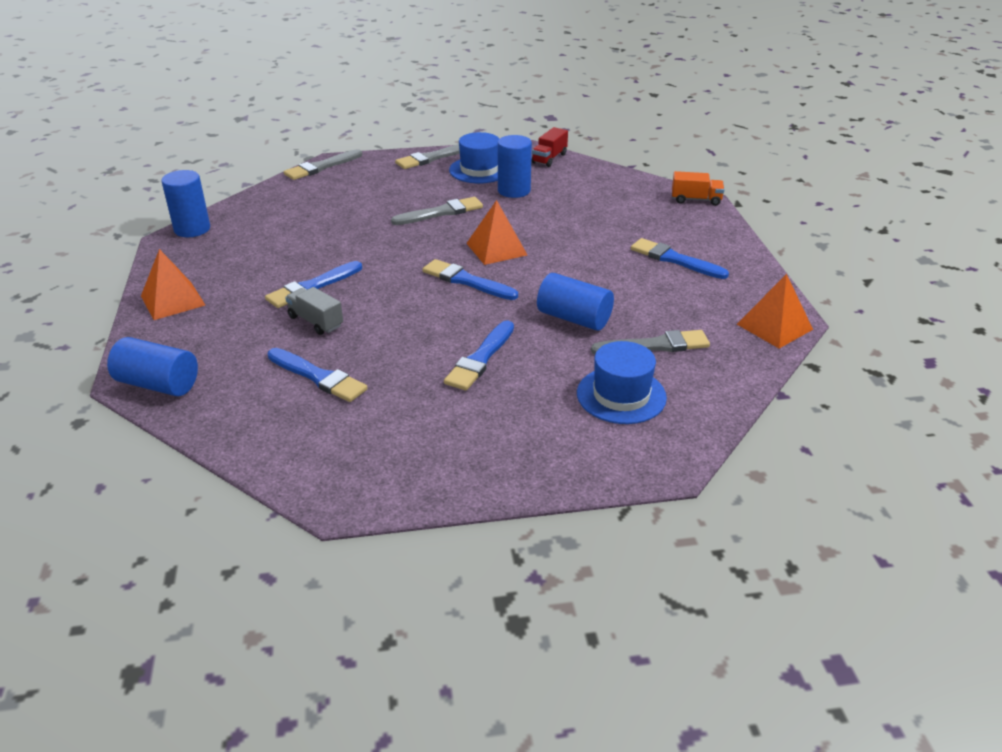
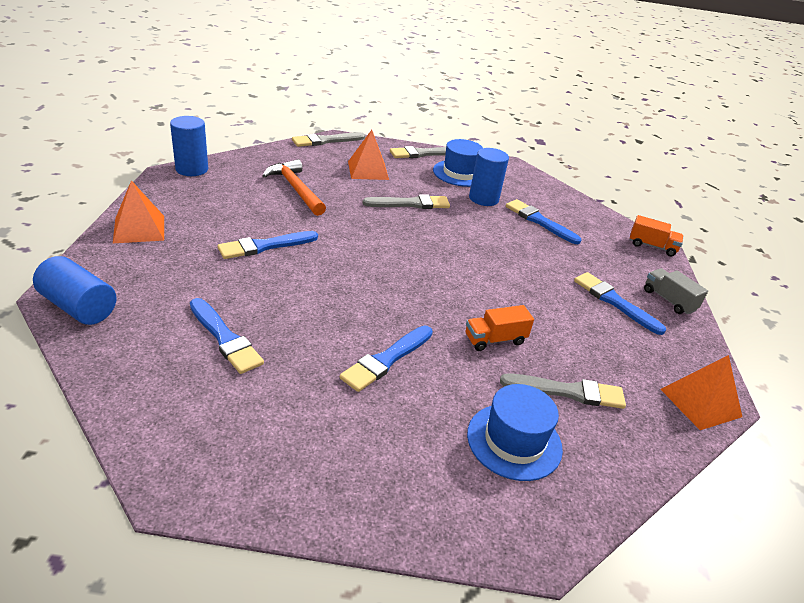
camera: 10 degrees right, 0 degrees up
grey truck [285,287,343,335] -> grey truck moved to [644,268,708,315]
blue brush [422,259,518,300] -> blue brush moved to [506,199,581,244]
orange pyramid [466,200,527,265] -> orange pyramid moved to [348,130,389,180]
red truck [532,127,568,167] -> none
blue cylinder [537,273,614,331] -> orange truck [466,305,534,351]
none -> orange hammer [262,159,326,216]

